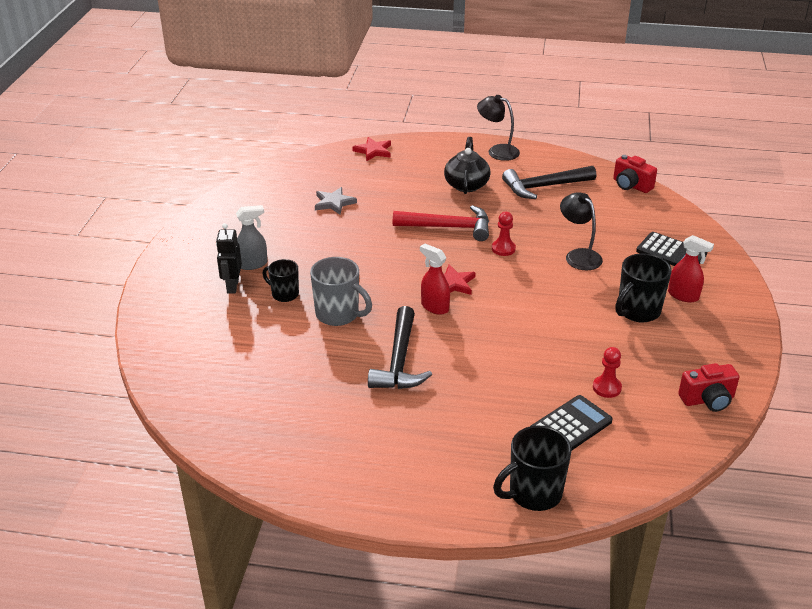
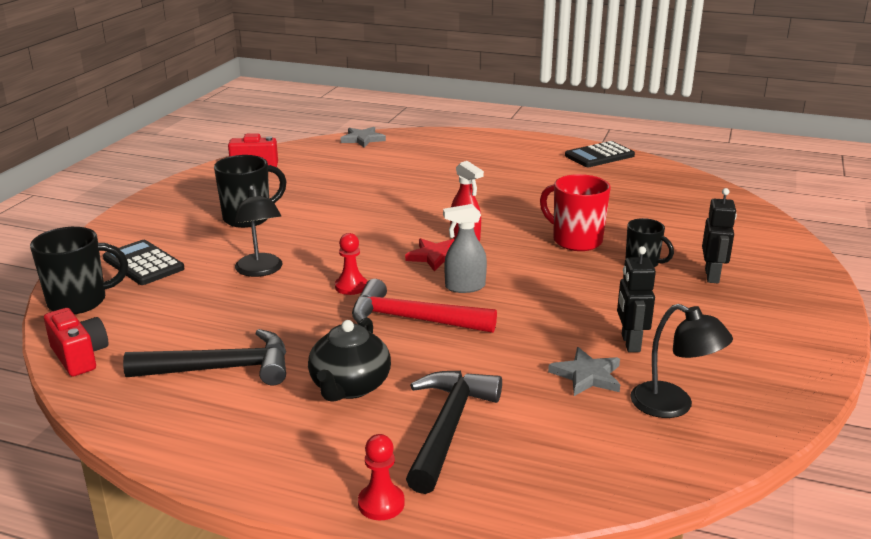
camera: 170 degrees left, 10 degrees down
grey spray bottle [236,205,267,270] -> grey spray bottle moved to [443,204,487,293]
grey mug [310,257,372,326] -> red mug [540,174,611,251]
red star [352,137,391,161] -> none
black hammer [368,306,432,389] -> black hammer moved to [406,371,502,494]
black lamp [477,95,520,161] -> black lamp moved to [630,304,733,418]
black mug [493,426,572,511] -> black mug moved to [30,227,128,314]
black calculator [531,395,613,450] -> black calculator moved to [565,141,635,167]
red pawn [593,347,622,398] -> red pawn moved to [358,434,405,520]
red spray bottle [668,235,714,302] -> none
none -> grey star [341,127,386,148]
none -> black robot [617,246,656,352]

